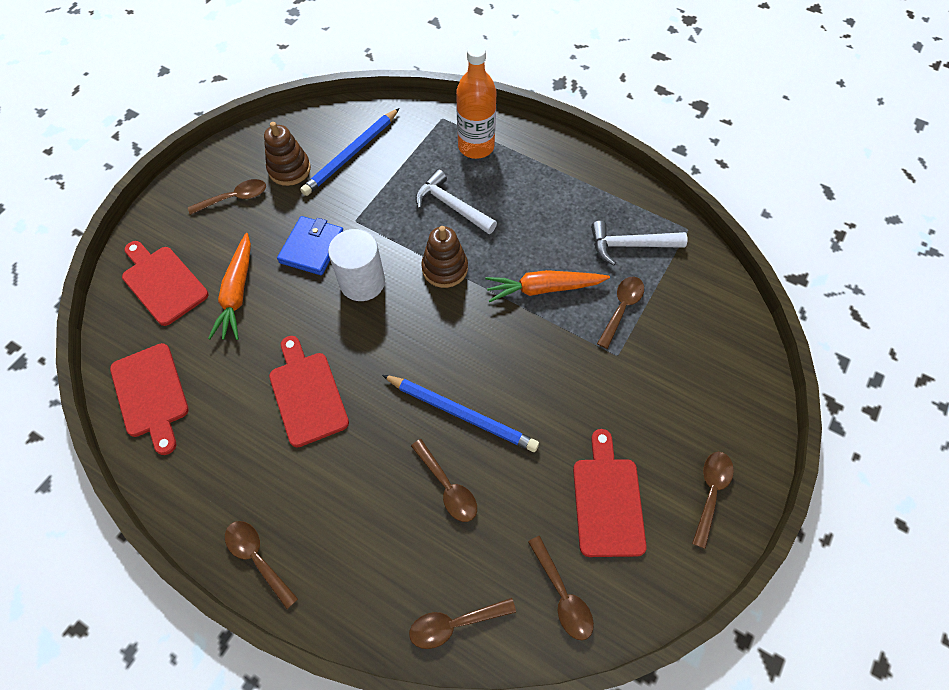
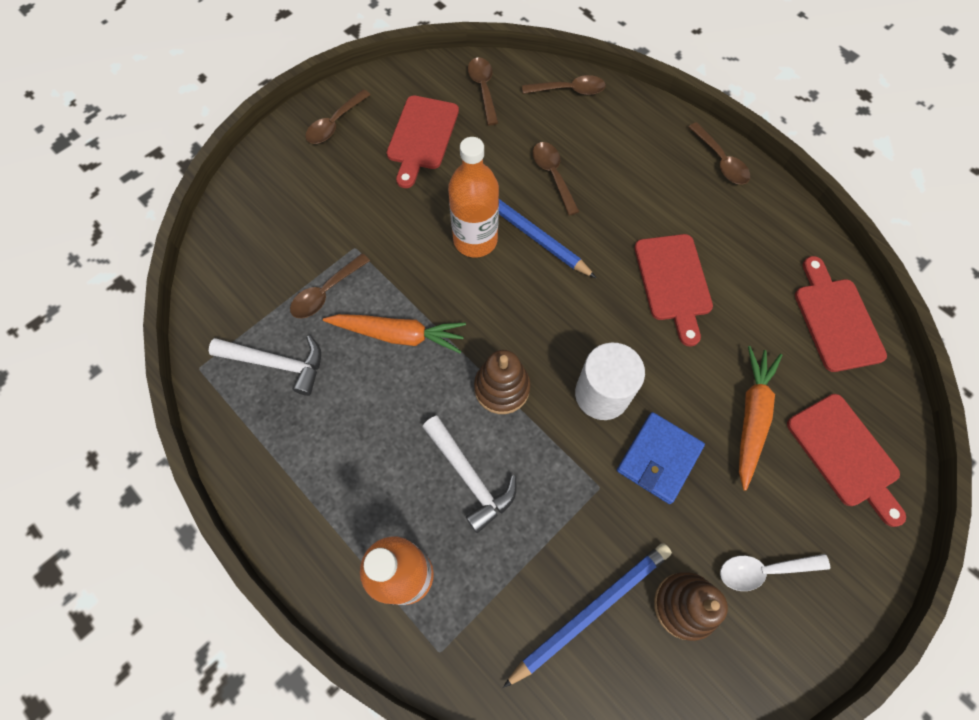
camera: 165 degrees left, 5 degrees up
brown spoon [188,179,266,215] -> white spoon [720,554,830,591]
none -> orange bottle [448,137,499,258]

